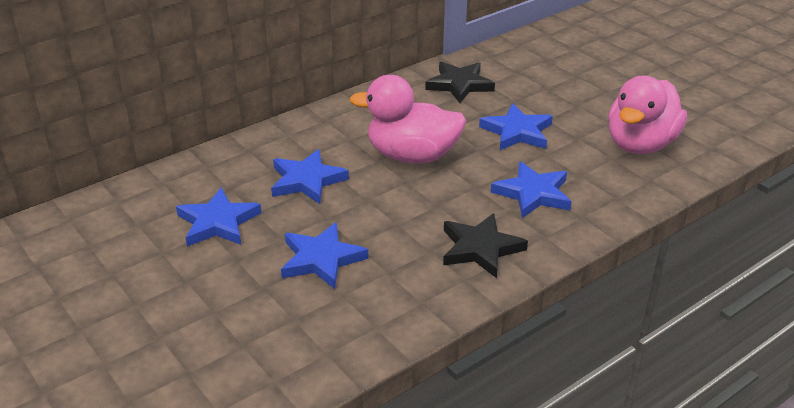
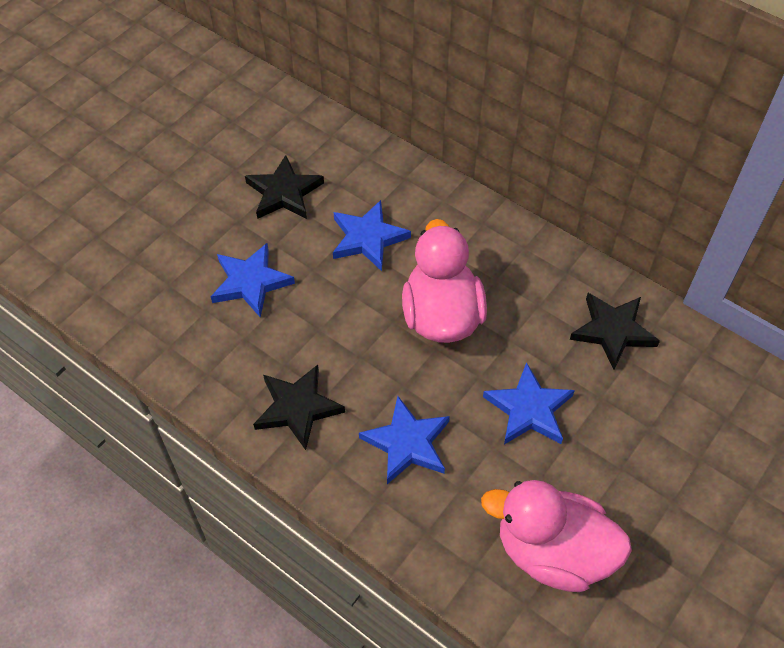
camera: 75 degrees right, 20 degrees up
blue star [176,187,262,247] -> black star [245,155,324,219]

